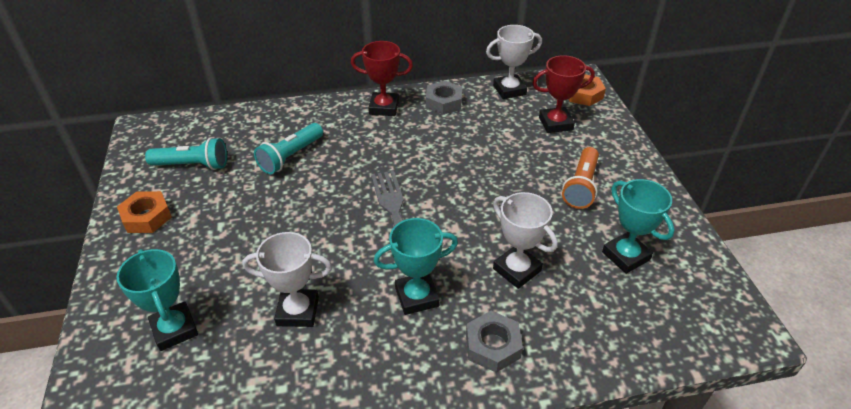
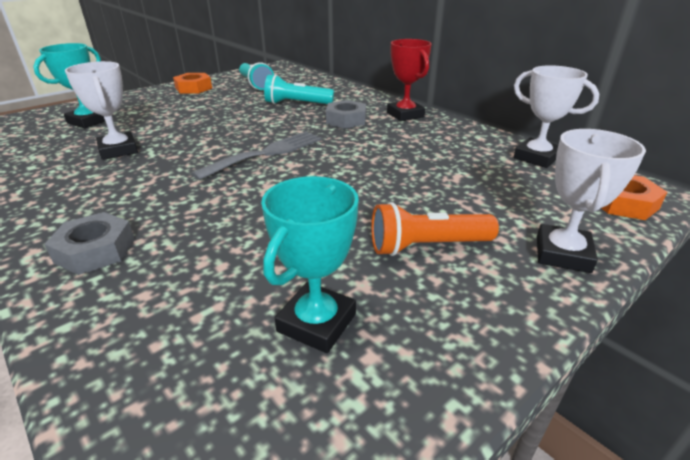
camera: 60 degrees right, 10 degrees down
turquoise trophy [374,218,458,315] -> none
grey nut [426,81,462,114] -> grey nut moved to [326,100,366,129]
white trophy [493,192,558,289] -> white trophy moved to [537,129,646,273]
red trophy [533,55,595,133] -> none

